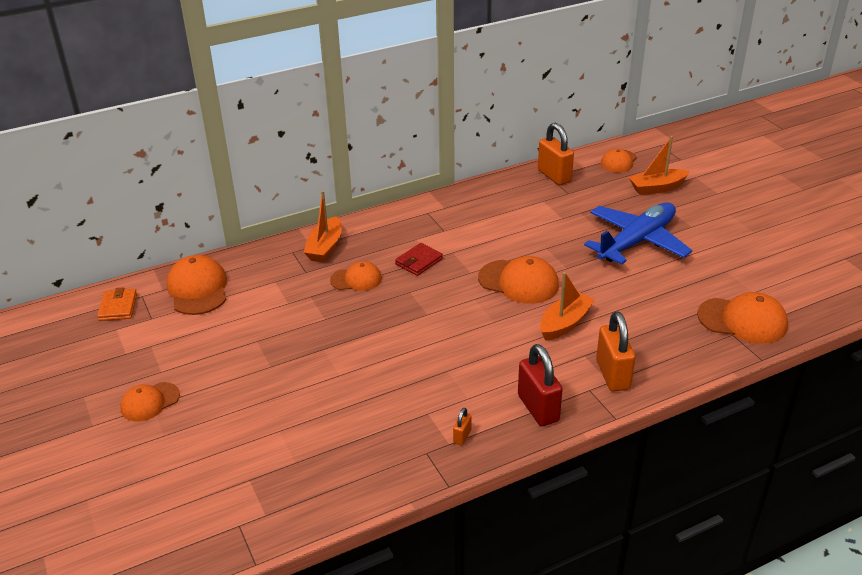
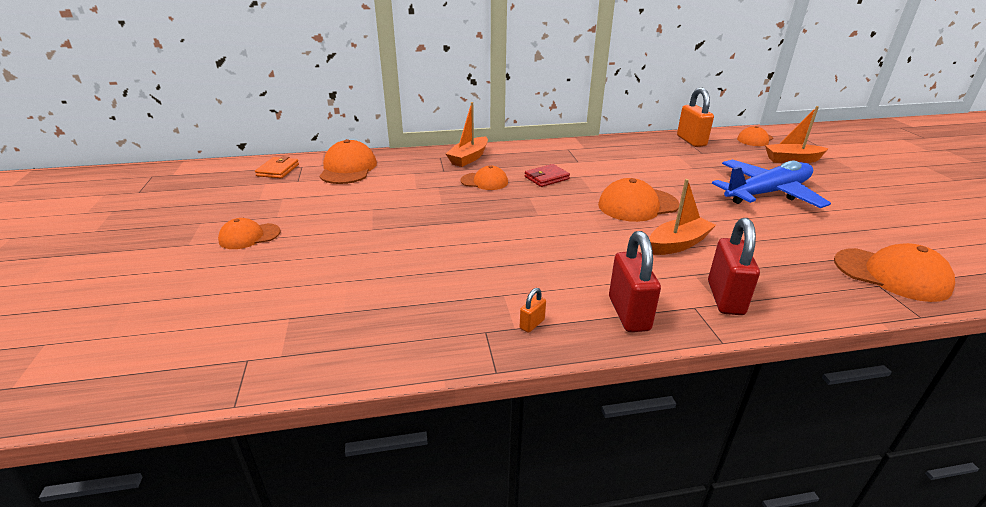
camera: 15 degrees right, 5 degrees down
orange cap [478,256,559,304] -> orange cap turned 120 degrees clockwise [598,178,679,222]
orange padlock [596,311,635,391] -> red padlock [708,218,760,315]

